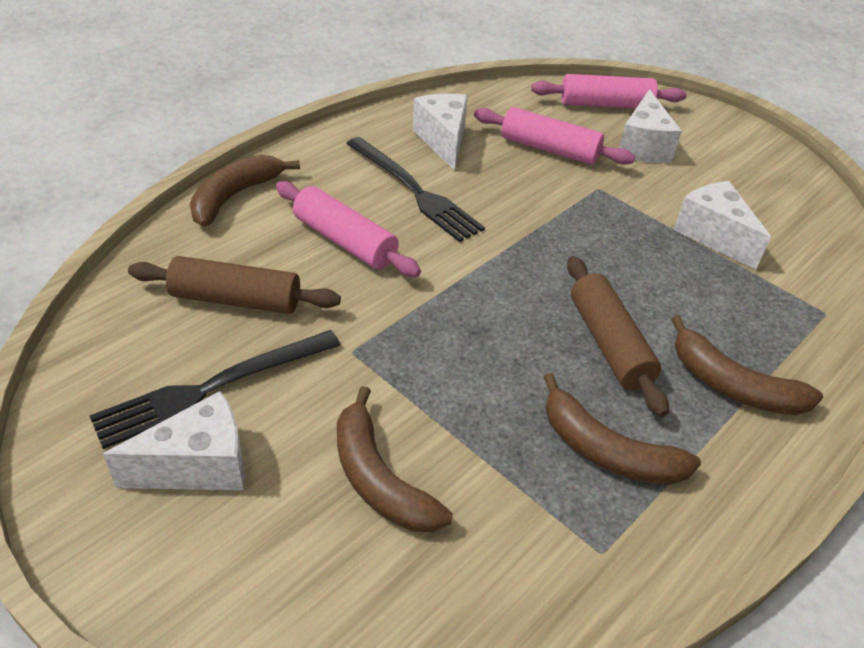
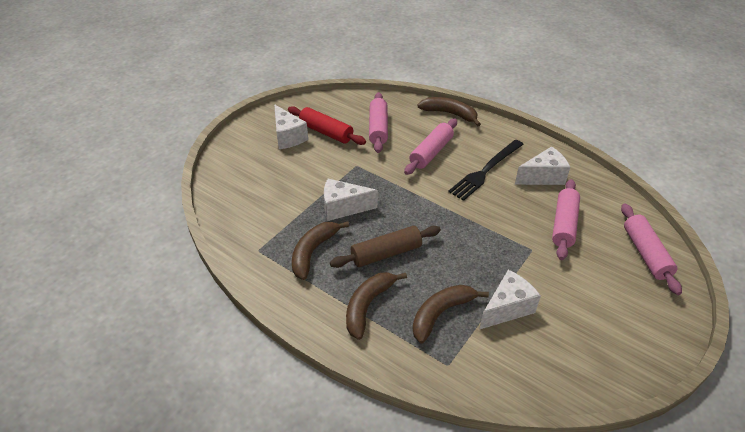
camera: 85 degrees right, 0 degrees up
black fork [89,330,341,449] -> red rolling pin [288,106,366,145]
brown rolling pin [128,256,341,314] -> pink rolling pin [369,92,388,153]
brown banana [337,386,453,532] -> brown banana moved to [413,285,489,343]
white cheese [619,89,682,163] -> white cheese moved to [324,179,378,221]

